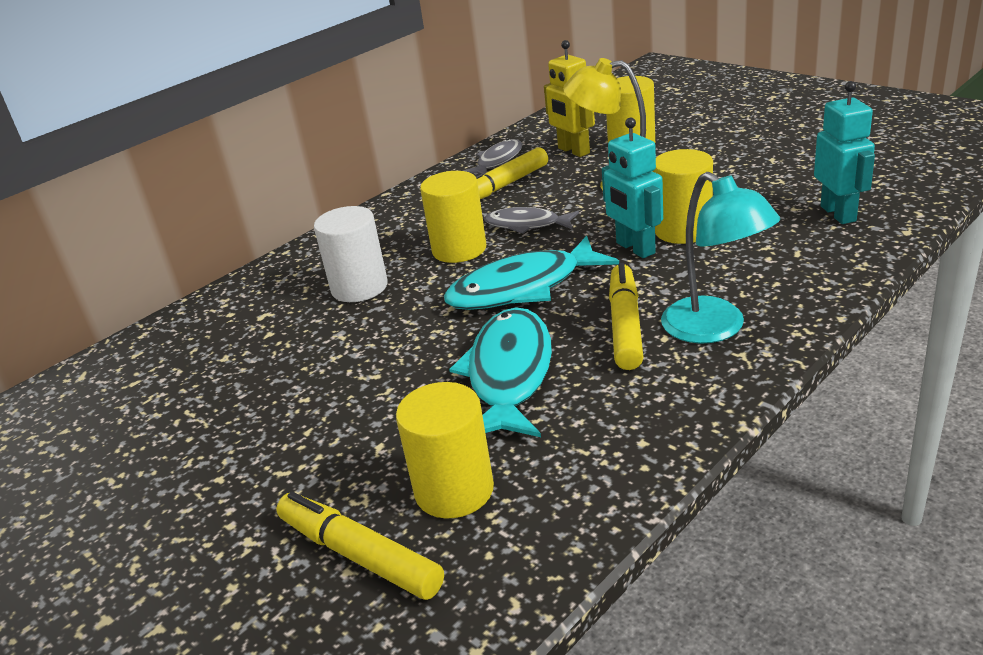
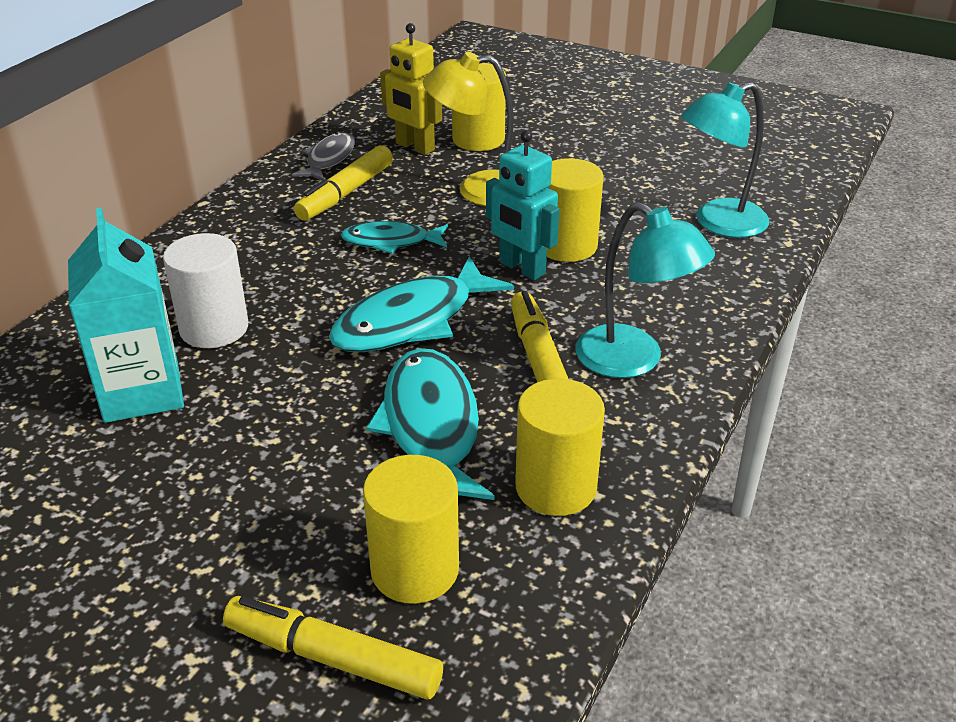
camera: 20 degrees left, 5 degrees up
yellow cylinder [420,171,486,263] -> yellow cylinder moved to [515,379,605,516]
grey fish [484,207,579,234] -> turquoise fish [341,221,448,254]
turquoise robot [814,81,875,224] -> turquoise lamp [681,82,769,238]
none -> turquoise carton [68,208,184,423]

